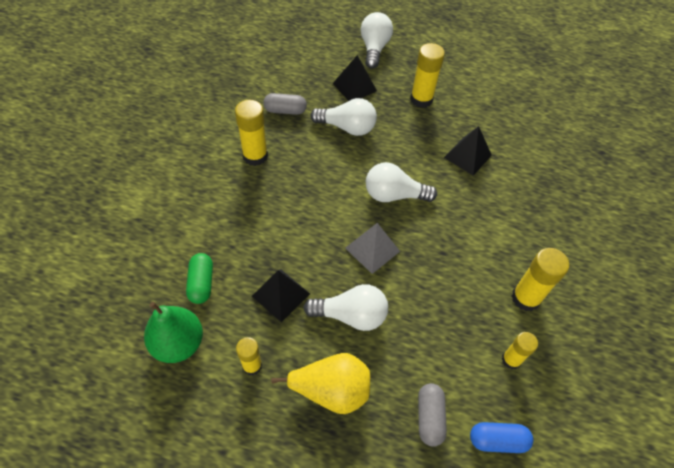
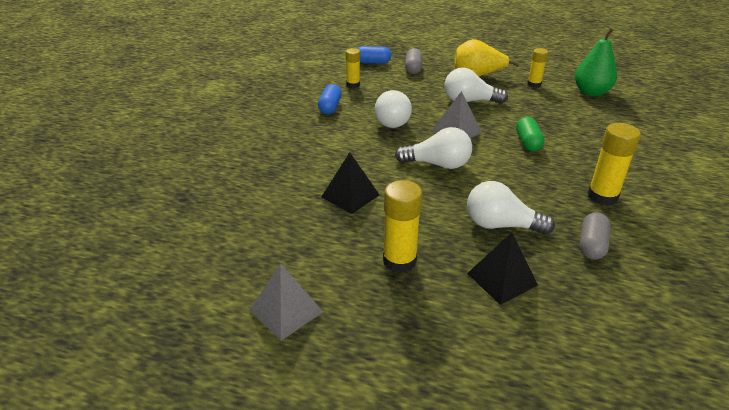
camera: 175 degrees left, 20 degrees down
green capsule [186,253,213,304] -> green capsule moved to [516,117,545,151]
black pyramid [252,269,310,322] -> none
grey capsule [263,93,307,115] -> grey capsule turned 75 degrees counterclockwise [580,212,610,260]
white light bulb [361,12,393,69] -> white light bulb moved to [374,90,412,128]
yellow glue stick [512,248,569,311] -> blue capsule [318,84,342,114]
none -> grey pyramid [250,263,323,341]

